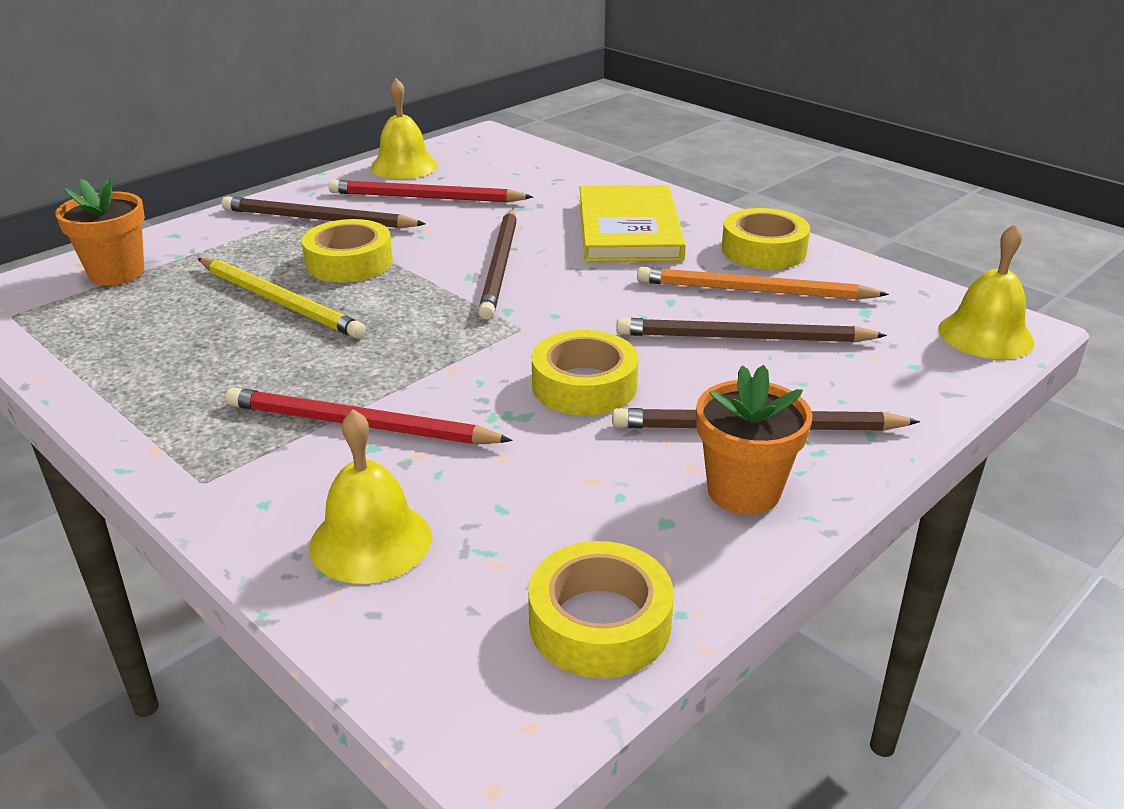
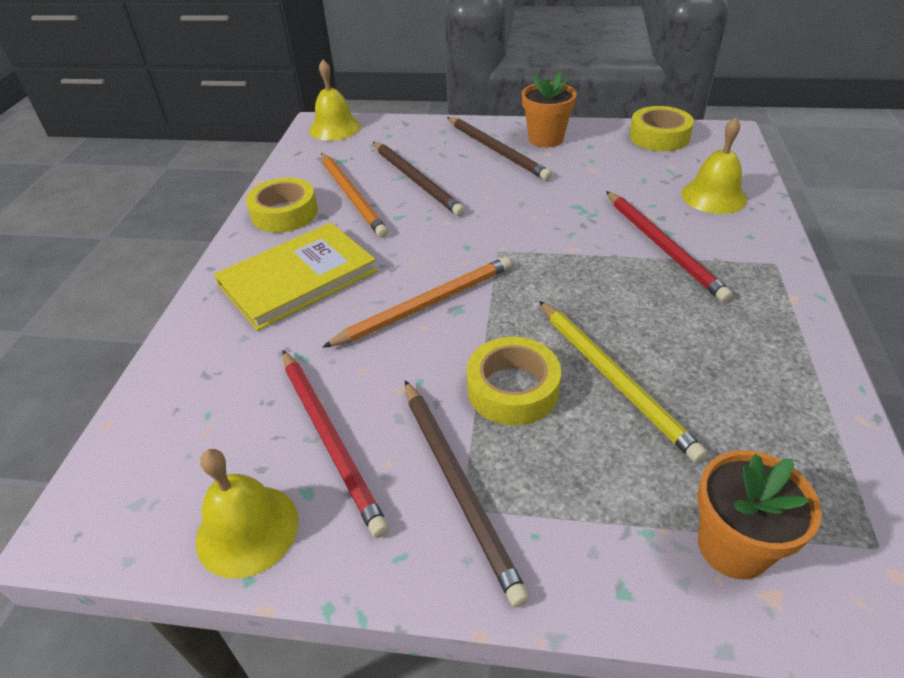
camera: 125 degrees left, 10 degrees up
yellow pencil [198,258,366,339] -> yellow pencil turned 150 degrees clockwise [539,301,707,463]
brown pencil [478,209,517,320] -> orange pencil [322,257,512,348]
yellow tape [532,330,639,416] -> none

